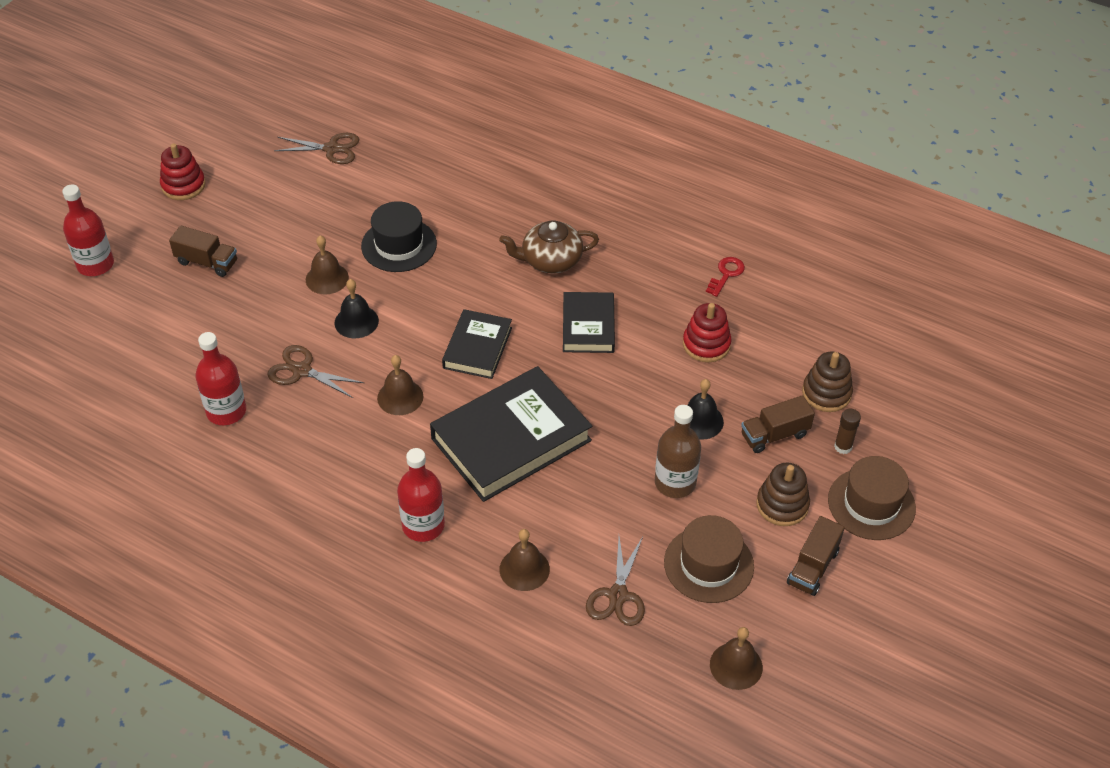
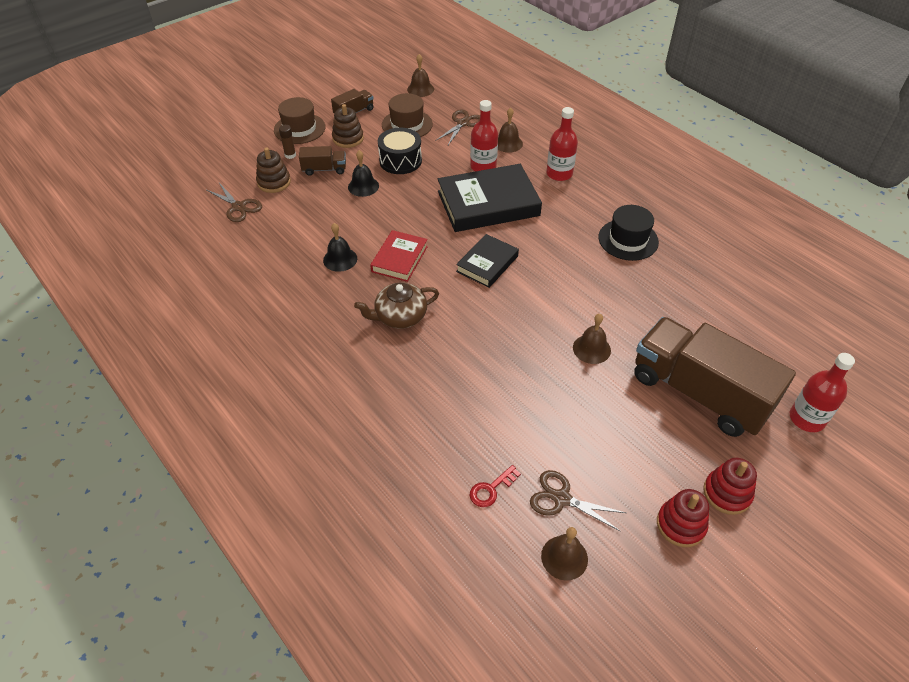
camera: 160 degrees left, 0 degrees up
brown truck [169,226,237,277] -> brown truck [634,317,796,437], size x2.34
red bottle [195,332,246,425] -> red bottle moved to [470,100,498,171]
brown scissors [267,345,364,398] -> brown scissors moved to [207,183,262,222]
black bell [335,279,379,338] -> black bell moved to [323,223,357,272]
black hat [361,201,437,272] -> black hat moved to [598,205,659,261]
brown bell [377,355,424,415] -> brown bell moved to [541,527,588,581]
brown teapot [499,221,599,273] -> brown teapot turned 150 degrees clockwise [354,282,439,329]
black book [563,292,615,353] -> red book [370,230,428,282]
brown bottle [655,405,701,498] -> black drum [378,128,422,174]
red stacking toy [683,303,732,362] -> red stacking toy moved to [657,489,709,547]
red key [706,257,745,297] -> red key moved to [470,465,521,507]

